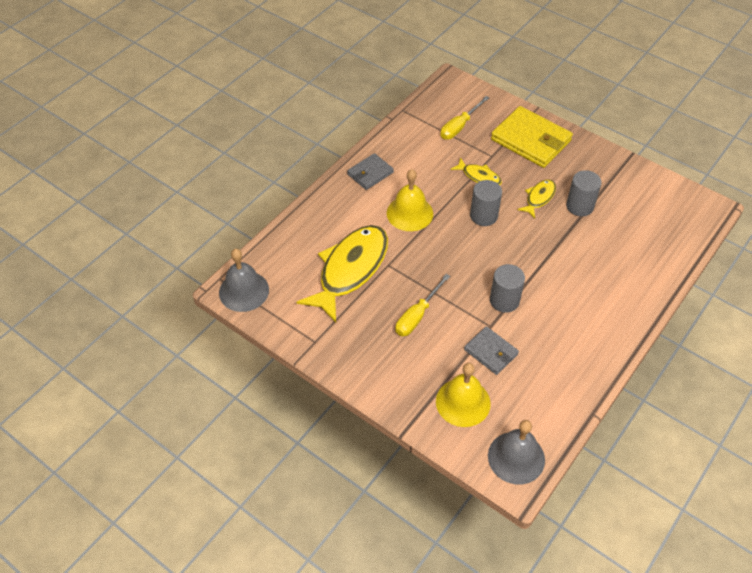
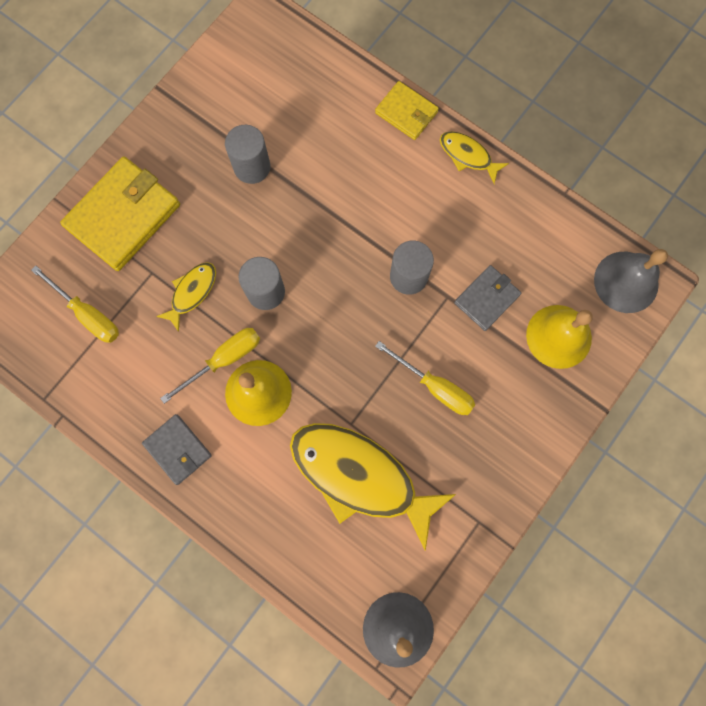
camera: 90 degrees left, 25 degrees up
yellow fish [517,179,556,218] -> yellow fish moved to [440,131,509,184]
none -> yellow screwdriver [160,328,260,404]
none -> yellow wallet [375,81,439,140]

